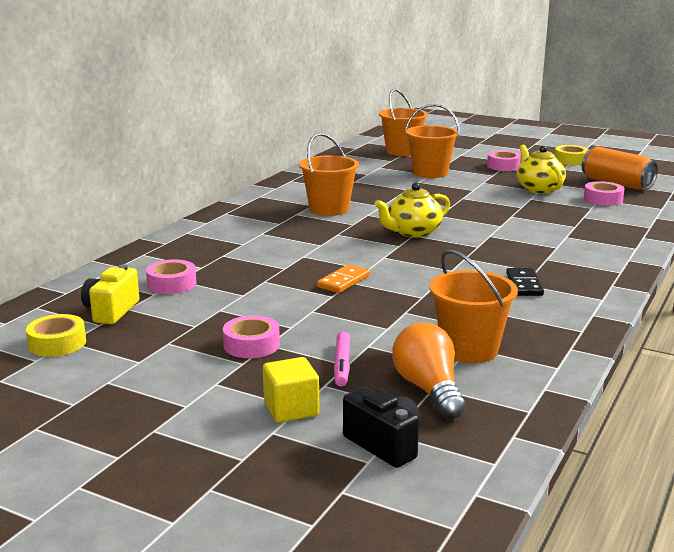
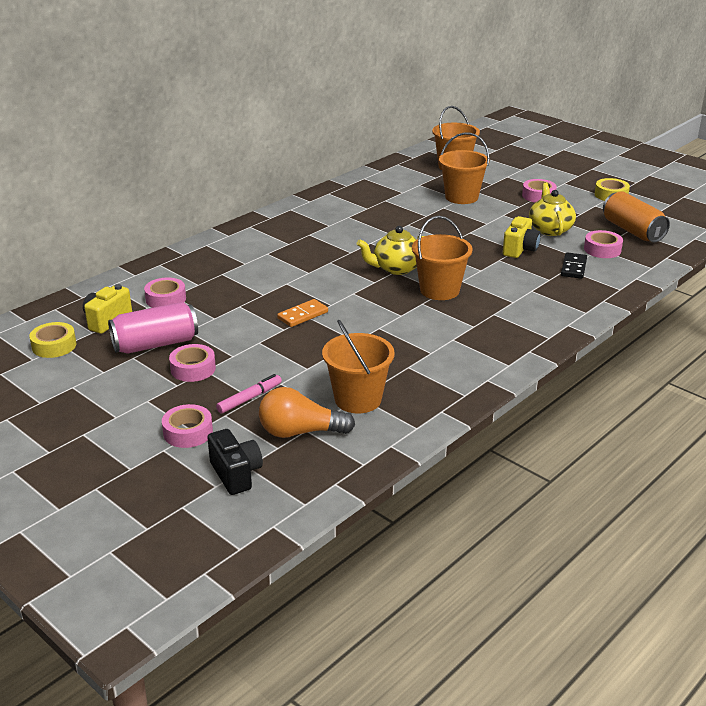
camera: 15 degrees right, 10 degrees up
yellow cube [263,357,319,423] -> pink tape [162,404,213,448]
orange bucket [299,133,359,216] -> orange bucket moved to [412,216,473,300]
pink marker [334,332,350,387] -> pink marker turned 150 degrees counterclockwise [216,374,282,413]
orange light bulb [392,322,466,420] -> orange light bulb turned 90 degrees counterclockwise [259,387,355,438]
black domino [506,268,544,296] -> black domino moved to [561,252,587,279]
none -> pink can [108,302,198,354]
none -> yellow camera [503,216,541,258]

